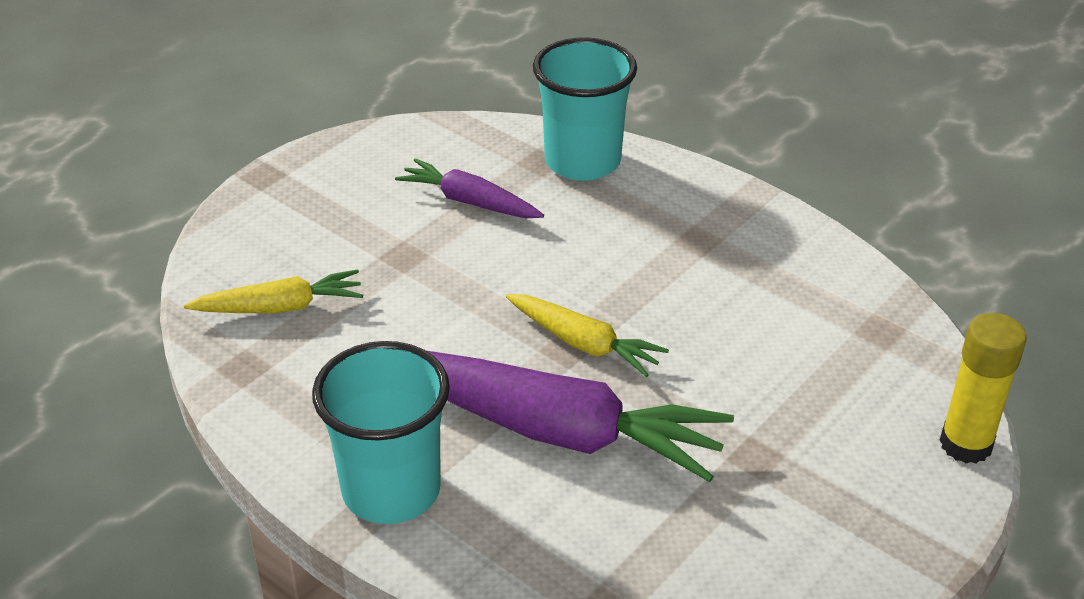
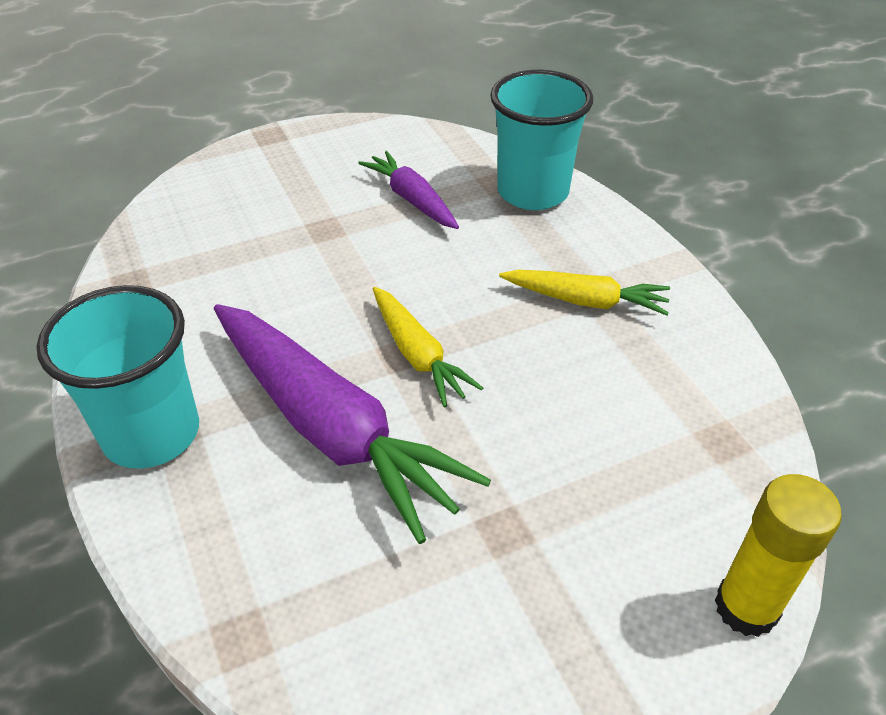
camera: 25 degrees right, 5 degrees up
yellow carrot [183,269,363,313] -> yellow carrot moved to [499,270,670,315]

